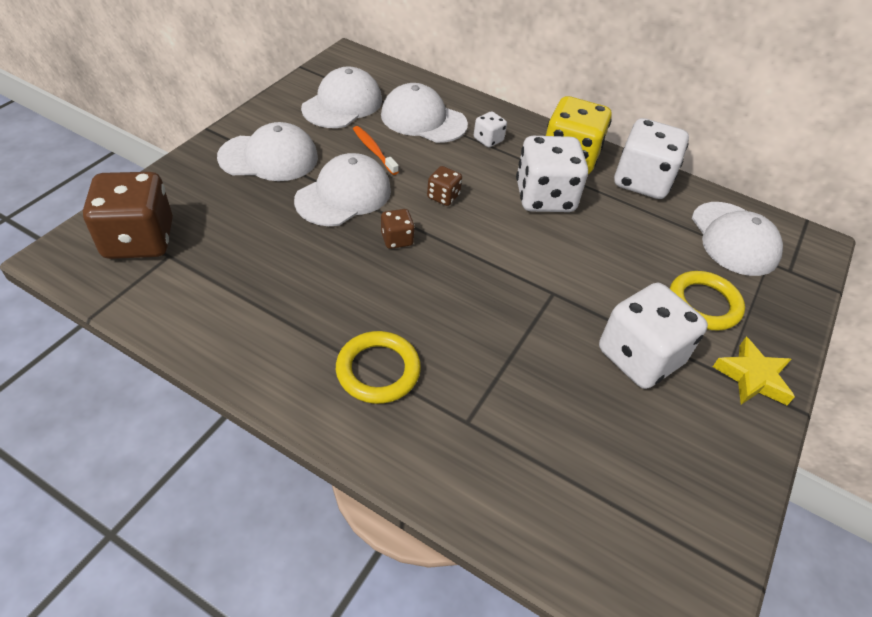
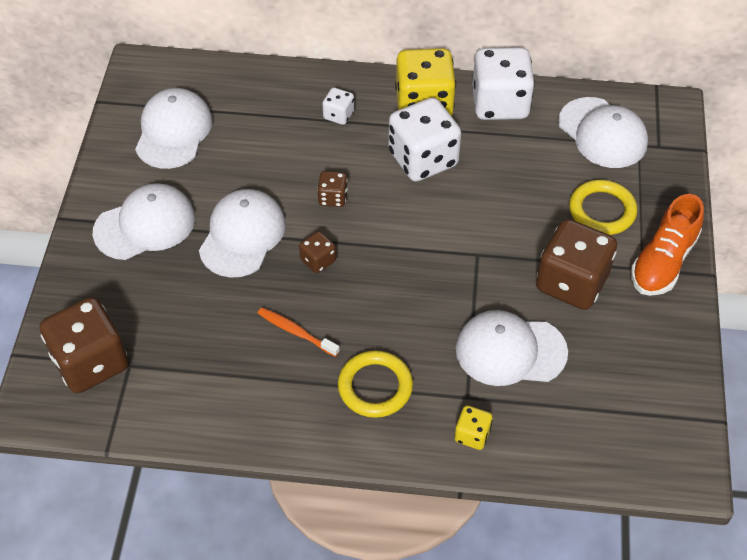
camera: 20 degrees left, 5 degrees up
orange toothbrush [353,126,399,175] -> orange toothbrush moved to [258,307,340,357]
white cap [381,83,468,143] -> white cap moved to [456,310,568,386]
white dice [599,282,708,389] -> brown dice [536,219,617,310]
yellow star [713,337,795,405] -> orange shoe [631,194,704,296]
none -> yellow dice [455,405,493,450]

